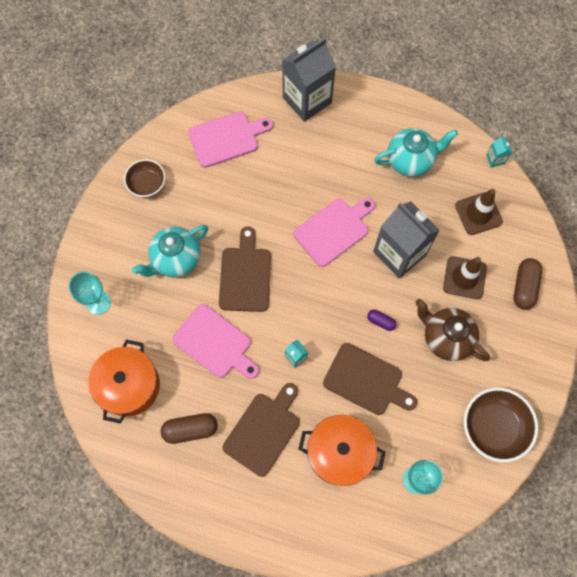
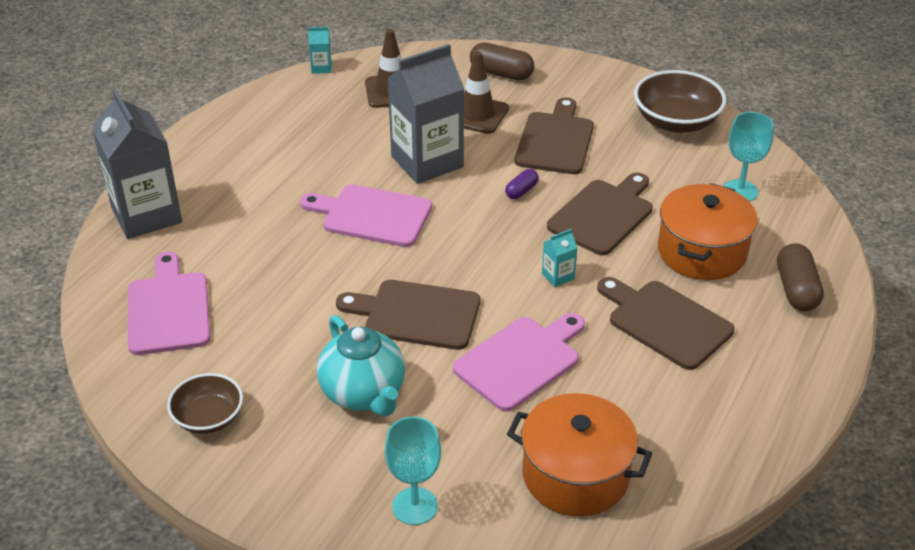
camera: 80 degrees left, 30 degrees down
brown capsule [161,413,218,444] -> brown capsule moved to [777,243,824,311]
pink cutting board [294,198,375,267] -> pink cutting board turned 45 degrees counterclockwise [300,184,432,247]
turquoise teapot [374,128,458,177] -> none
brown teapot [416,299,490,361] -> brown cutting board [515,97,594,174]

